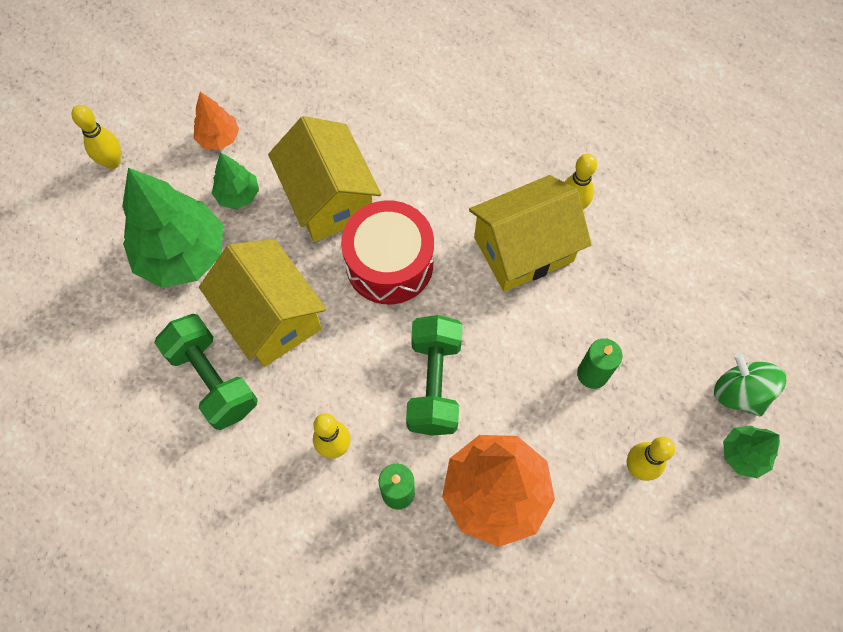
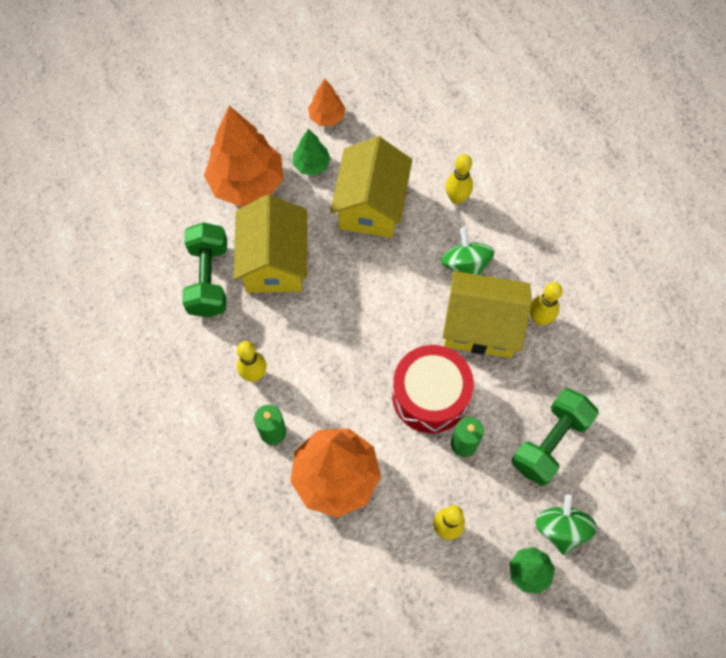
camera: 35 degrees right, 0 degrees up
yellow bowling pin [72,105,121,169] -> yellow bowling pin moved to [445,154,473,204]
green tree [122,168,223,288] -> orange tree [204,106,284,207]
red drum [341,200,434,304] -> red drum moved to [392,345,474,433]
green dumbbell [406,315,463,436] -> green dumbbell moved to [512,388,599,486]
none -> green spinning top [441,228,495,275]

